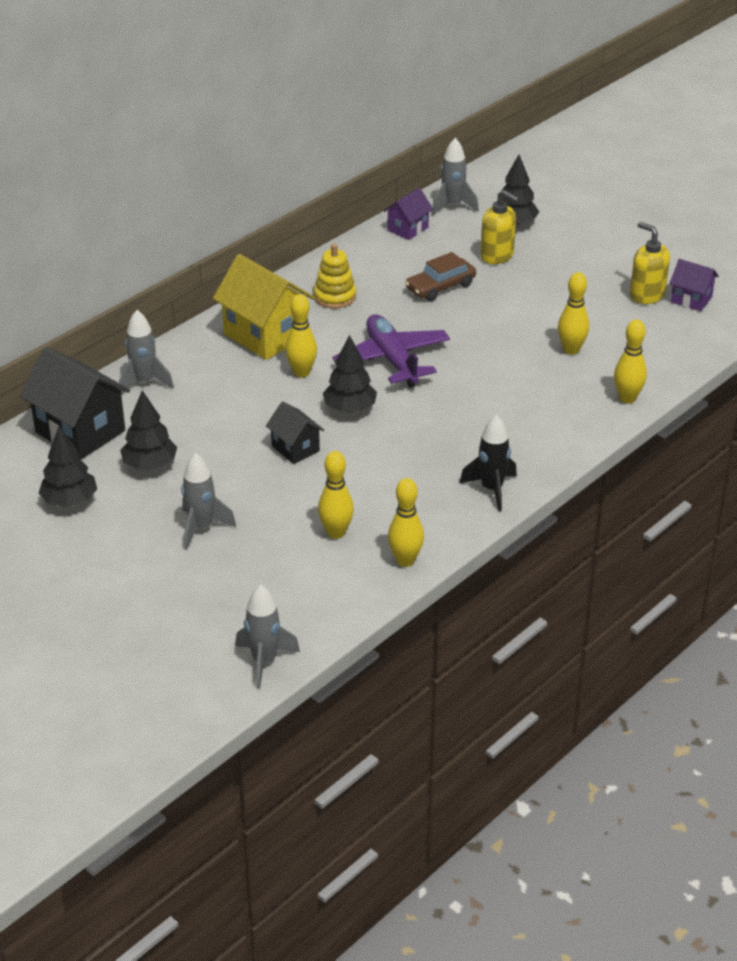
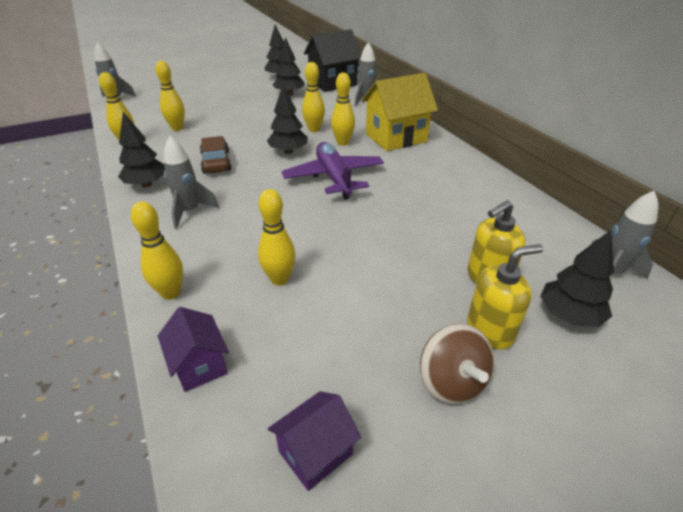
camera: 110 degrees right, 0 degrees up
grey rocket [181,453,236,550] -> grey rocket moved to [164,136,219,229]
black house [266,402,324,464] -> none
yellow stacking toy [314,243,356,309] -> none
purple plane [332,315,450,388] -> purple plane turned 105 degrees counterclockwise [281,142,384,200]
purple house [384,188,433,240] -> purple house moved to [158,307,229,392]
brown car [405,252,476,301] -> brown car moved to [200,136,232,174]
black rocket [459,415,517,511] -> black tree [118,112,165,187]
yellow soap dispenser [630,222,670,304] -> yellow soap dispenser moved to [467,244,543,349]
none -> yellow bowling pin [302,62,325,132]
none -> brown spinning top [420,324,494,405]

